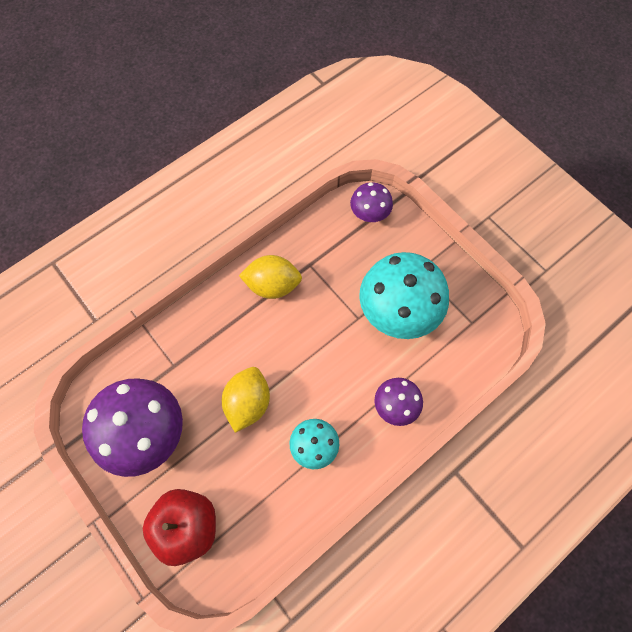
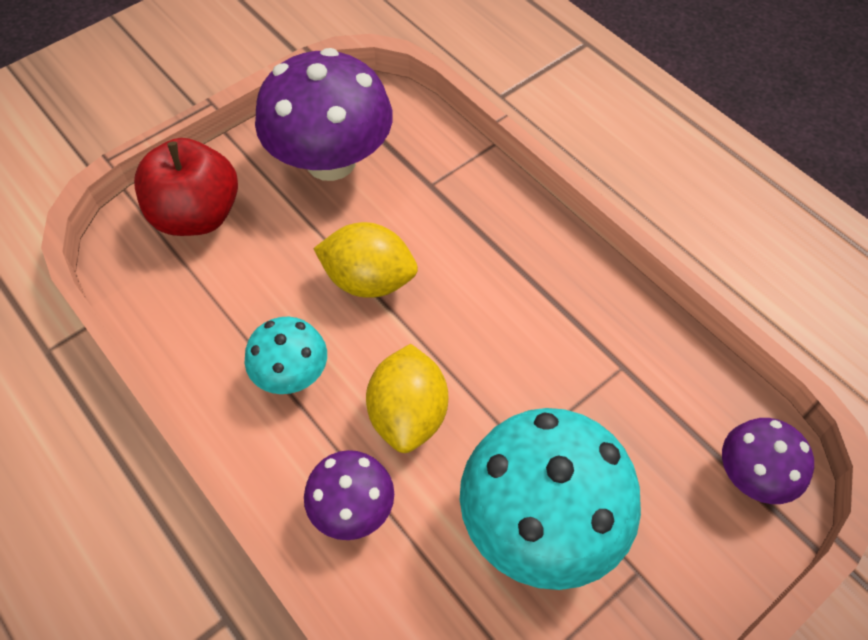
camera: 90 degrees right, 10 degrees down
yellow lemon [239,255,302,299] -> yellow lemon moved to [366,344,448,453]

